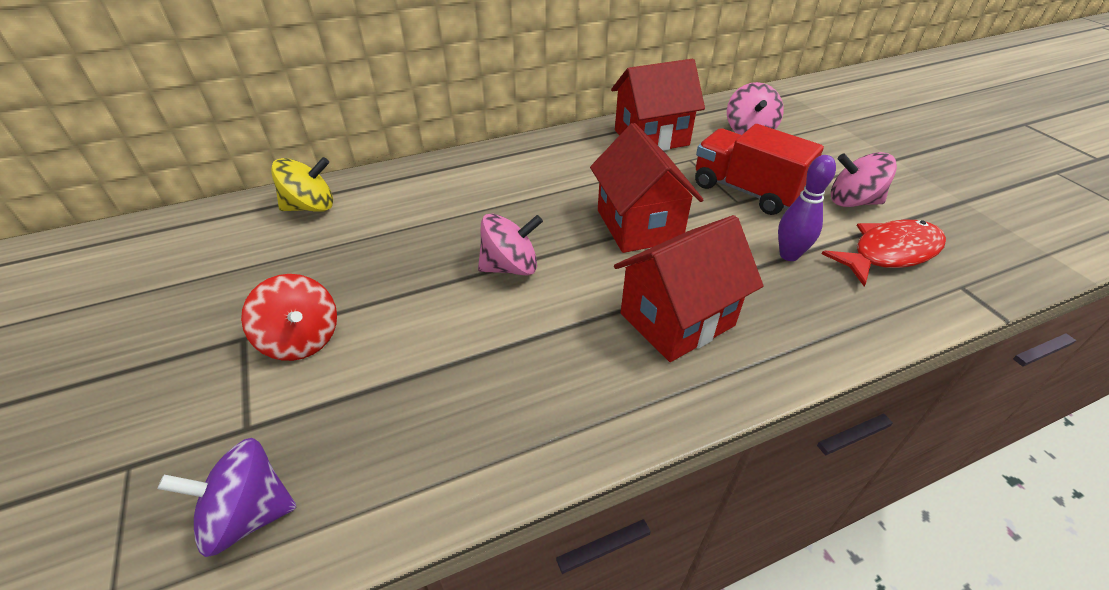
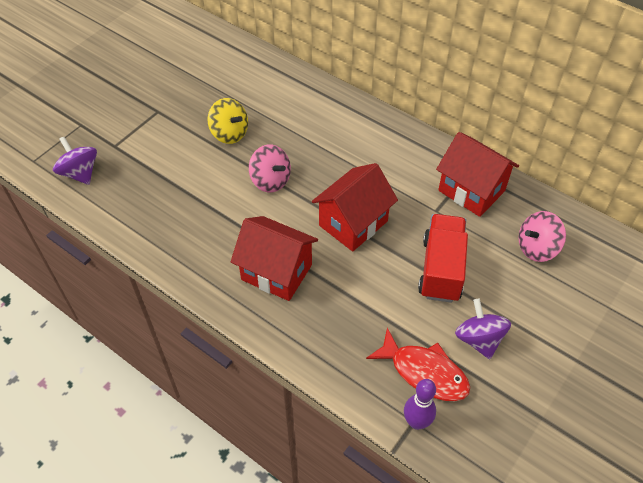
camera: 60 degrees right, 10 degrees up
red spinning top [241,274,337,361] -> none
yellow spinning top [271,157,333,212] -> yellow spinning top moved to [207,98,248,144]
purple bowling pin [778,155,836,261] -> purple bowling pin moved to [404,379,436,430]
pink spinning top [831,152,897,207] -> purple spinning top [455,299,511,359]

